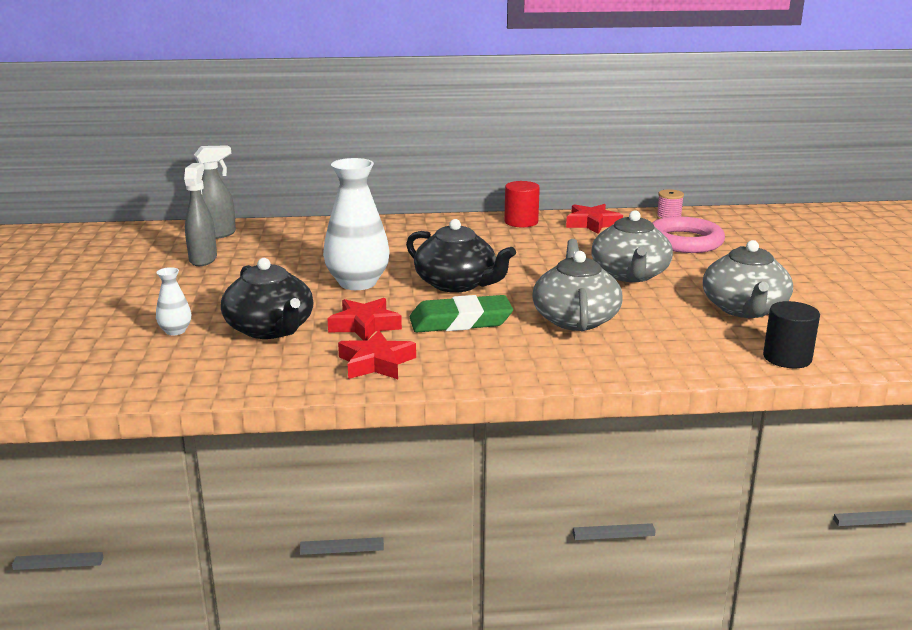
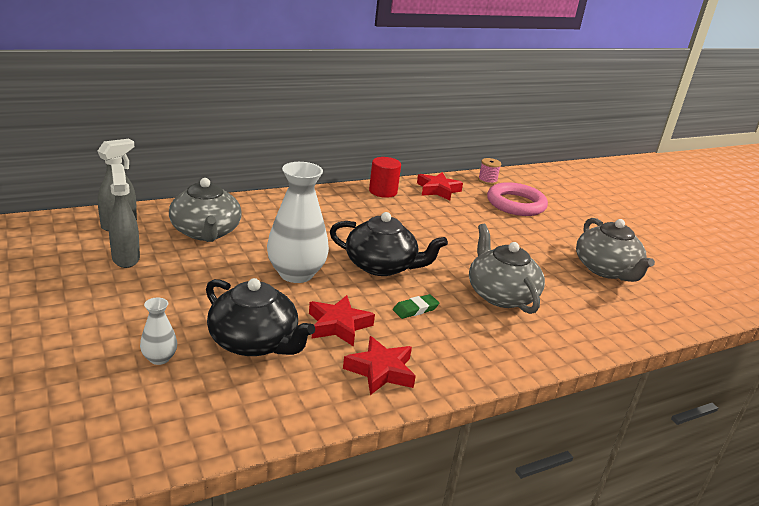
camera: 25 degrees left, 5 degrees up
green eraser [410,295,513,332] -> green eraser [393,294,439,319], size x0.51
grey teapot [591,210,673,282] -> grey teapot moved to [169,178,242,242]
black cylinder [763,301,820,368] -> none

